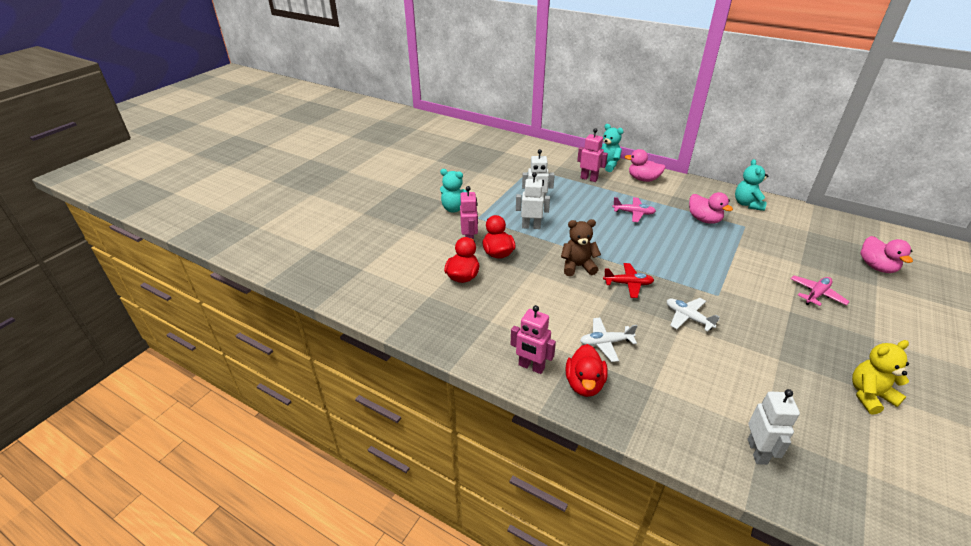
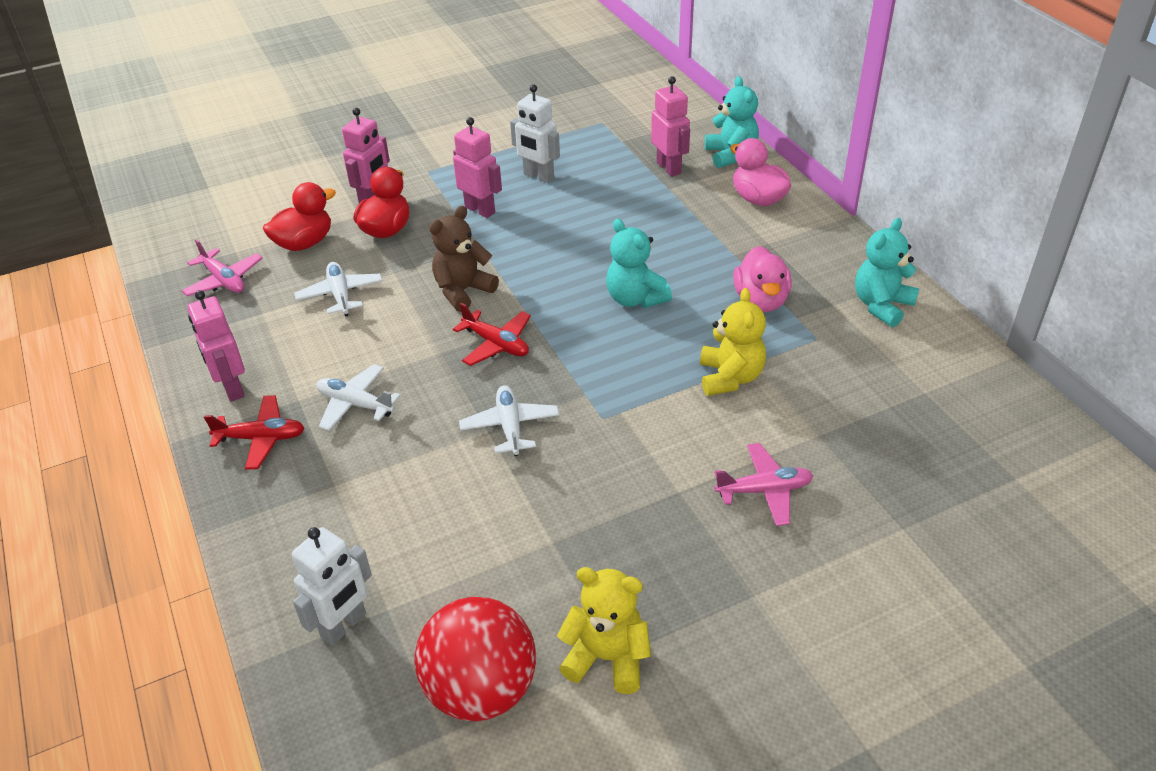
camera: 35 degrees right, 5 degrees up
turquoise teddy bear [440,169,467,213] -> turquoise teddy bear moved to [606,219,672,308]
white robot [516,172,550,229] -> pink robot [453,117,502,218]
brown teddy bear [561,219,601,276] -> brown teddy bear turned 75 degrees counterclockwise [429,206,499,312]
red duck [566,344,608,397] -> red plane [204,395,305,470]
pink plane [613,197,656,222] -> pink plane moved to [182,239,263,296]
pink duck [861,236,913,273] -> none
none -> white plane [294,262,383,317]
none -> red ball [414,597,536,721]
none -> yellow teddy bear [700,288,766,396]

